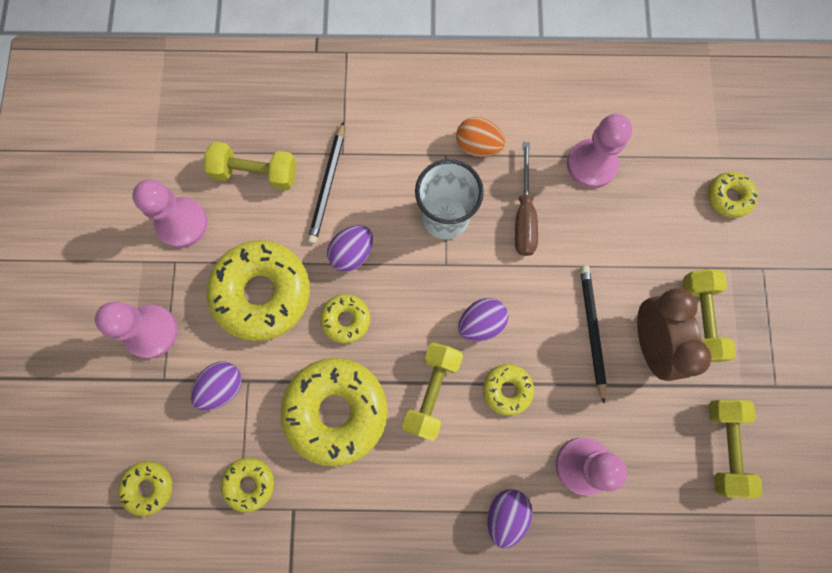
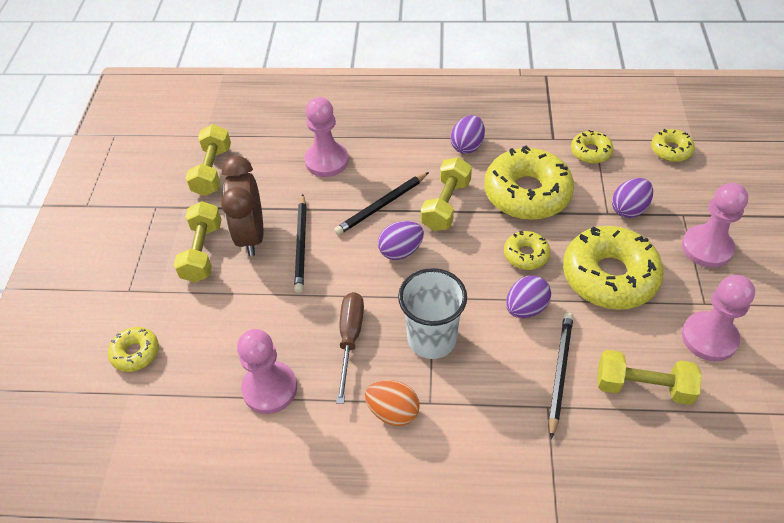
camera: 175 degrees left, 25 degrees down
yellow donut [483,364,534,416] -> black pencil [334,172,429,235]
purple egg [488,489,533,548] -> purple egg moved to [451,115,485,154]

